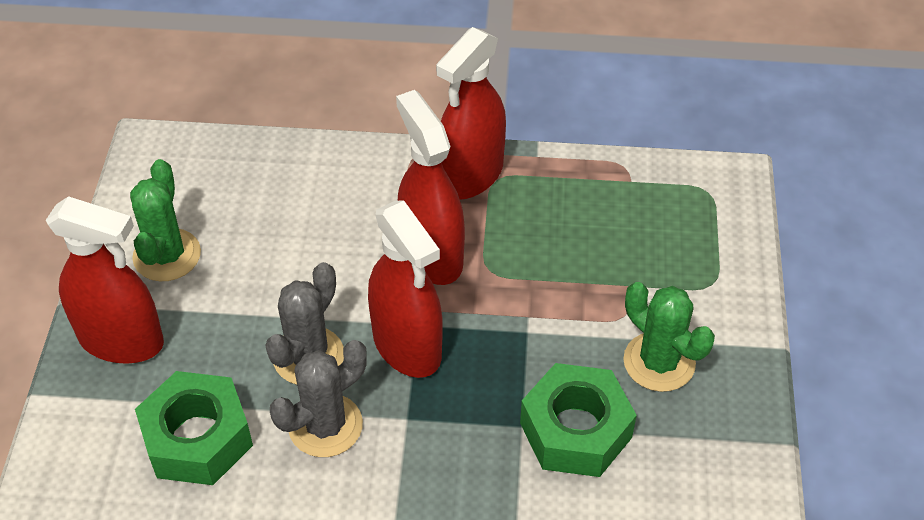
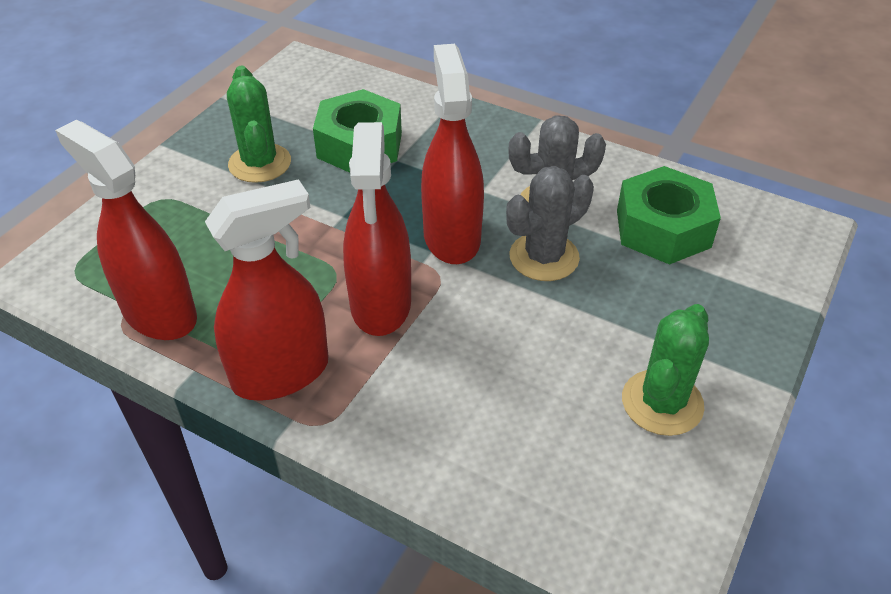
camera: 155 degrees left, 5 degrees down
red spray bottle [46,196,164,364] -> red spray bottle moved to [55,120,197,340]

